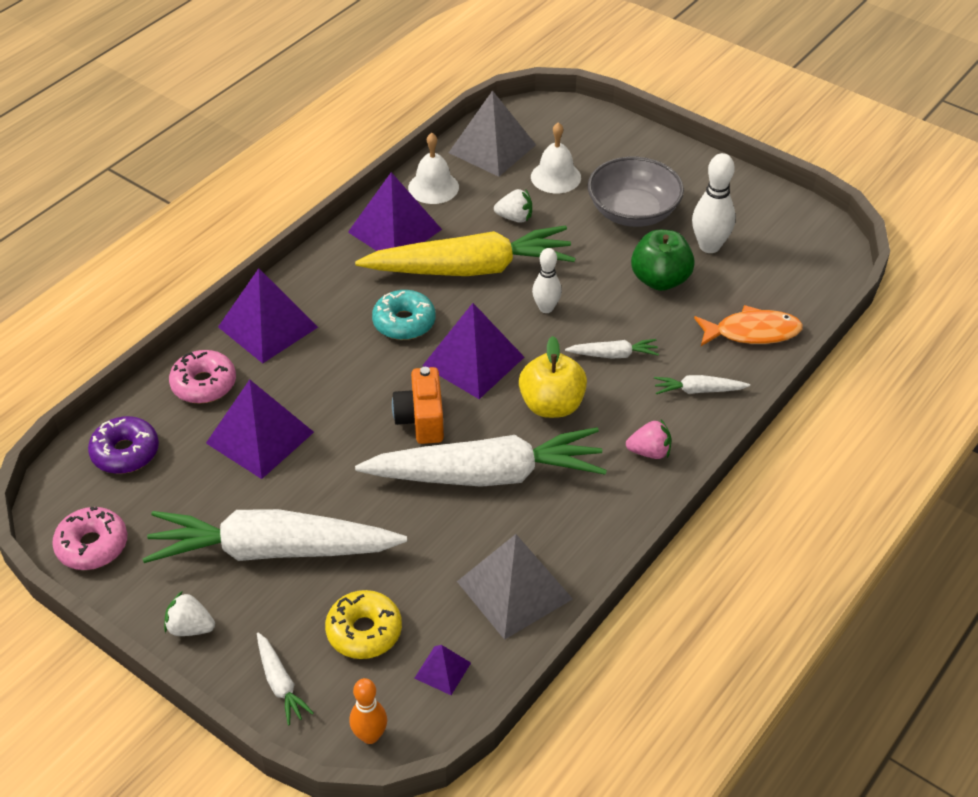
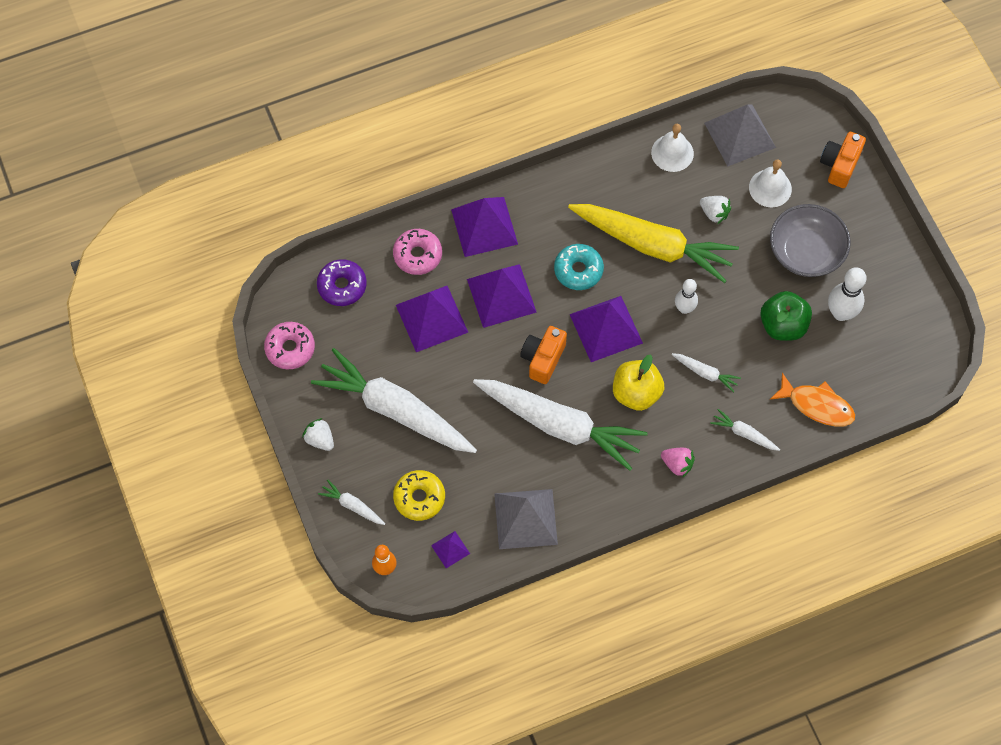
camera: 30 degrees right, 20 degrees up
white carrot [257,632,314,726] -> white carrot turned 120 degrees clockwise [318,479,385,525]
purple pyramid [348,172,442,251] -> purple pyramid moved to [467,264,537,328]
none -> orange camera [820,132,866,188]

